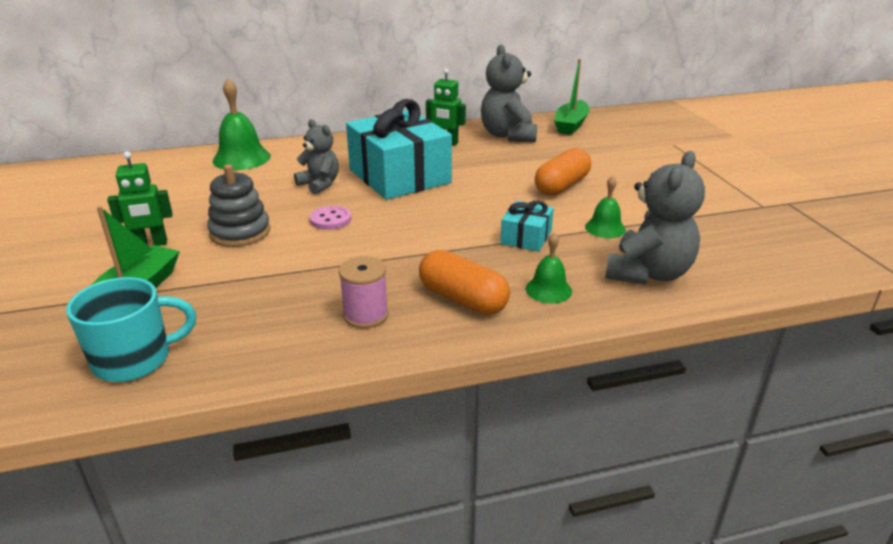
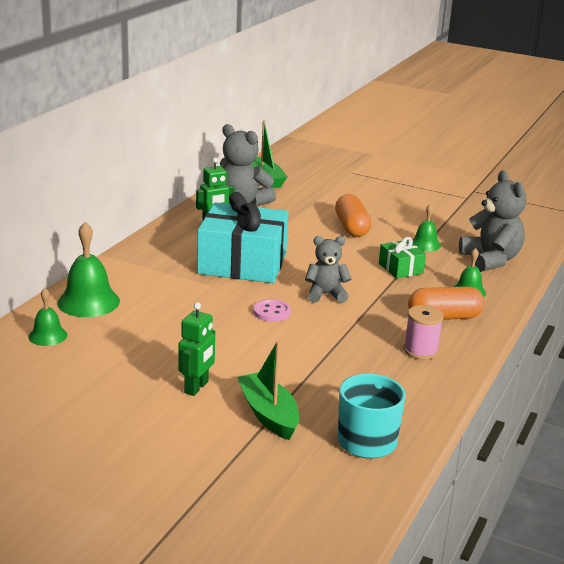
camera: 50 degrees left, 5 degrees down
grey stacking toy [207,164,270,247] -> none
grey teddy bear [294,119,339,194] -> grey teddy bear moved to [305,236,351,303]
turquoise gift [500,201,554,252] -> green gift [379,237,426,279]
none -> green bell [28,288,67,346]

